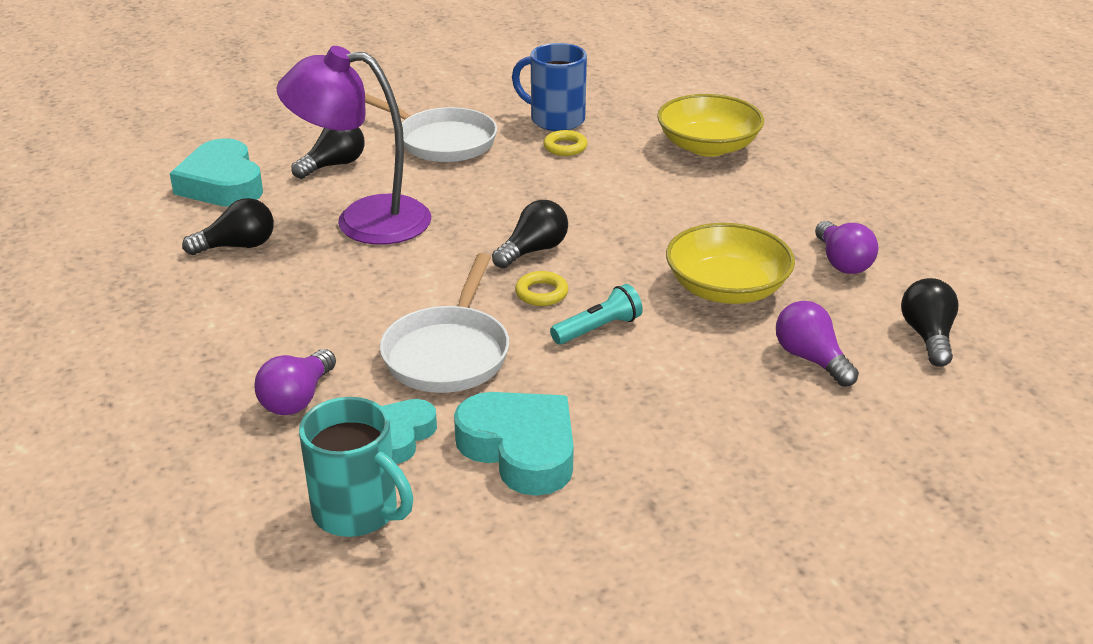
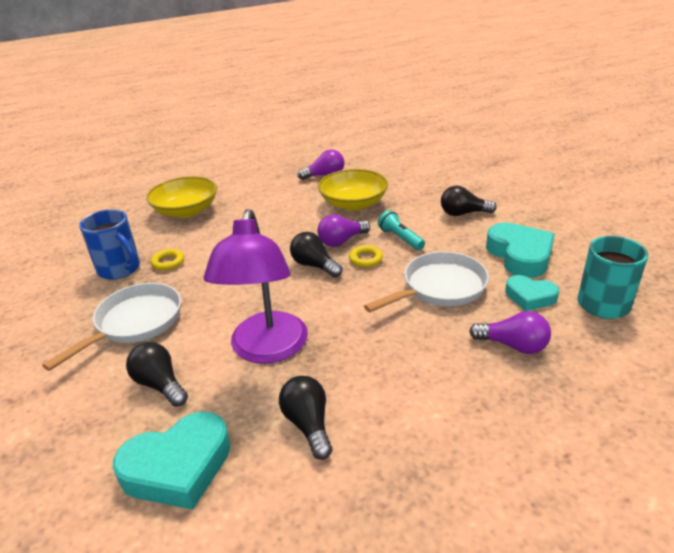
camera: 90 degrees left, 0 degrees up
white pan [380,253,509,393] -> white pan turned 45 degrees counterclockwise [364,252,489,312]
turquoise heart [454,392,574,496] -> turquoise heart turned 120 degrees clockwise [486,223,555,278]
blue mug [512,43,587,131] -> blue mug turned 75 degrees counterclockwise [79,209,140,280]
purple light bulb [776,301,859,387] -> purple light bulb moved to [317,214,370,247]
black light bulb [901,278,959,367] -> black light bulb moved to [441,186,497,216]

